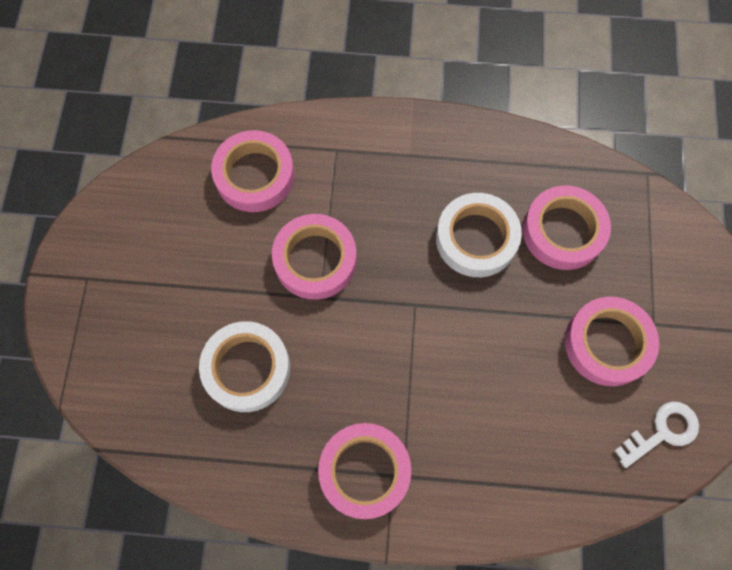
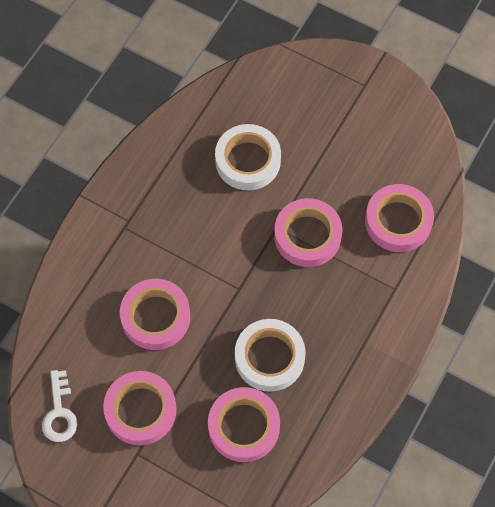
camera: 115 degrees right, 5 degrees down
pink tape [318,423,411,519] -> pink tape moved to [120,279,190,350]

